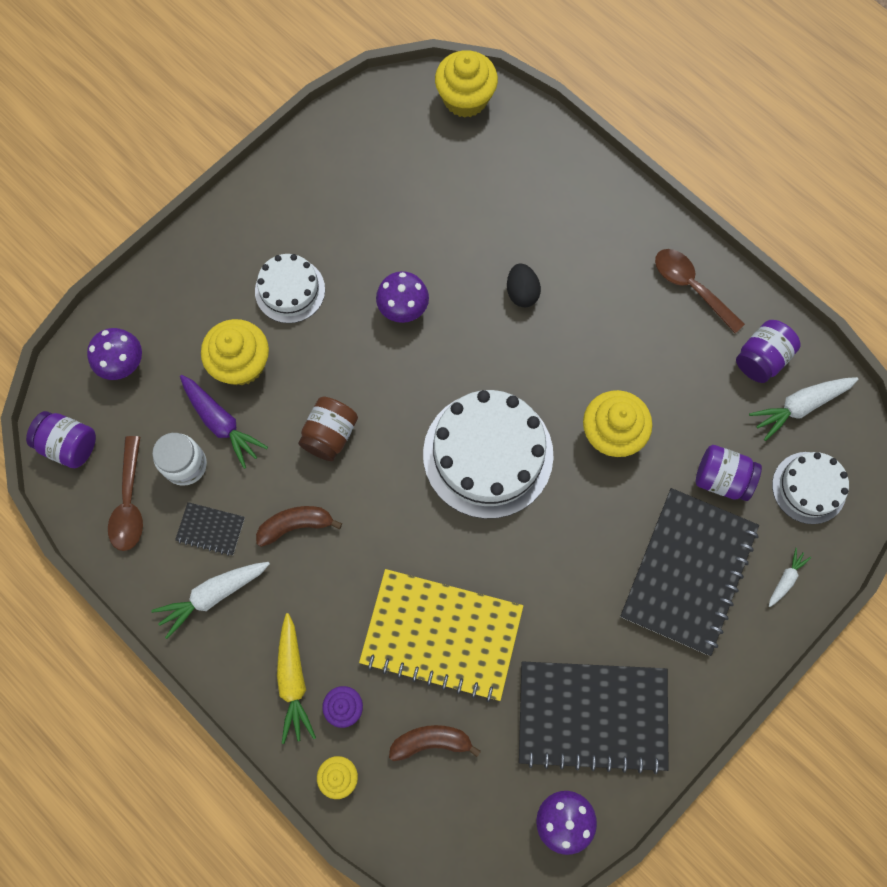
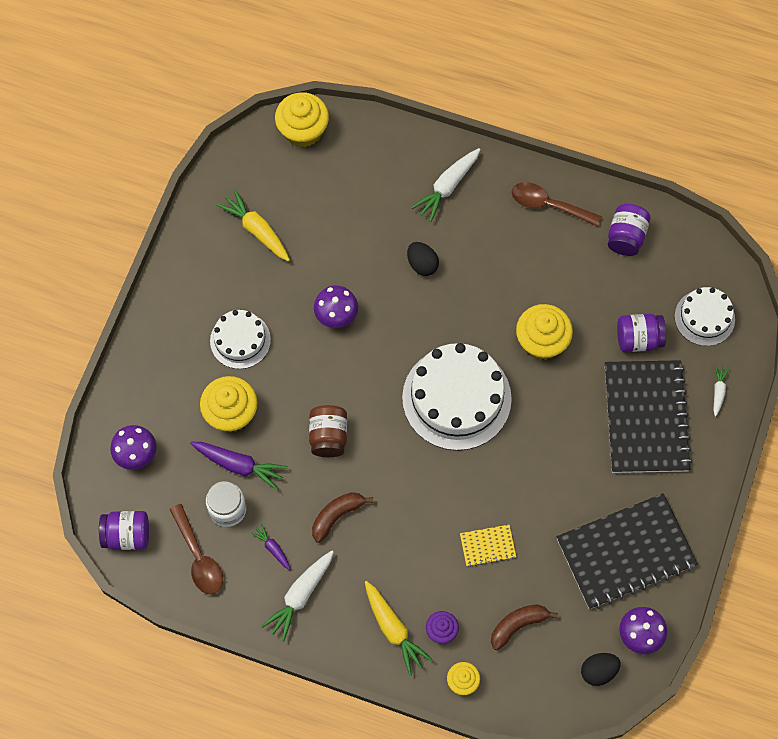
camera: 25 degrees left, 5 degrees down
black notebook [175,502,245,556] -> purple carrot [250,523,291,570]
yellow notebook [359,569,523,702] -> yellow notebook [460,525,516,567], size x0.43
white carrot [749,377,859,441] -> white carrot moved to [411,148,481,222]
none -> yellow carrot [216,189,290,261]
none -> black egg [581,653,621,686]

